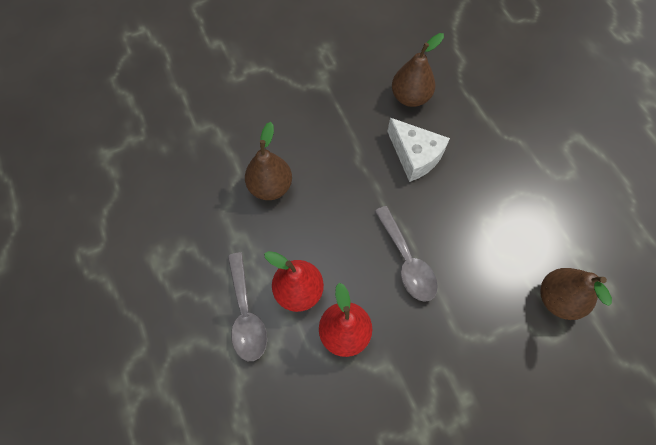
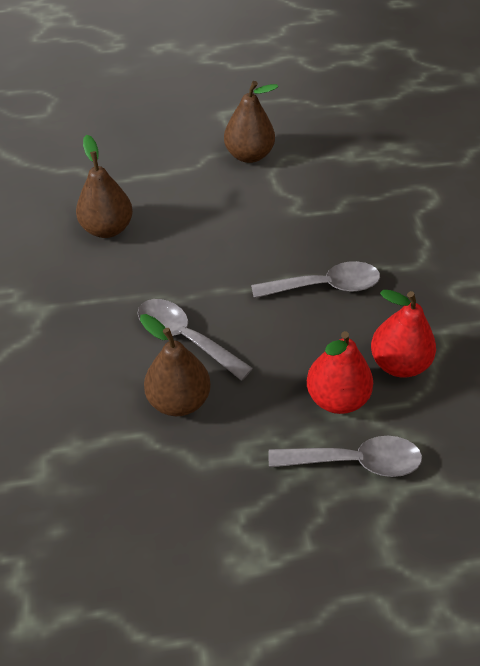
camera: 75 degrees left, 15 degrees down
white cheese [387,118,450,182] -> none
brown pear [540,268,612,320] -> brown pear moved to [224,81,278,163]
none -> grey spoon [137,299,253,381]

